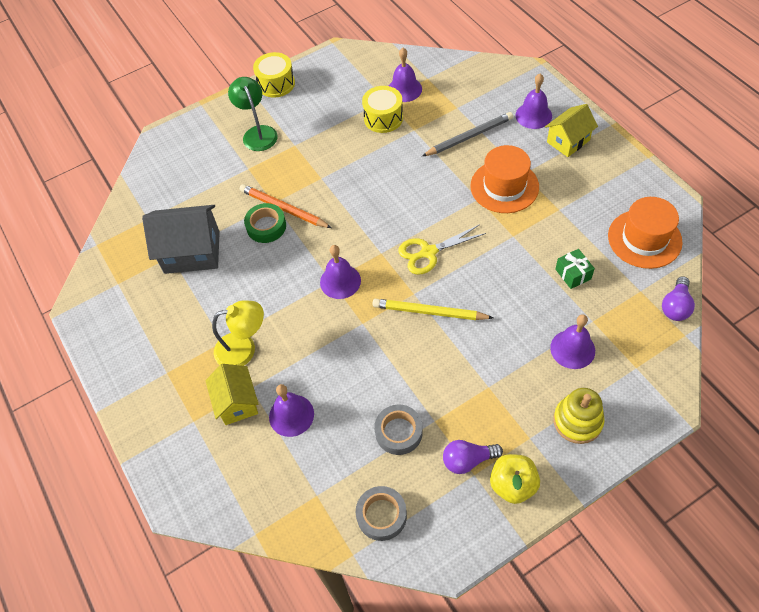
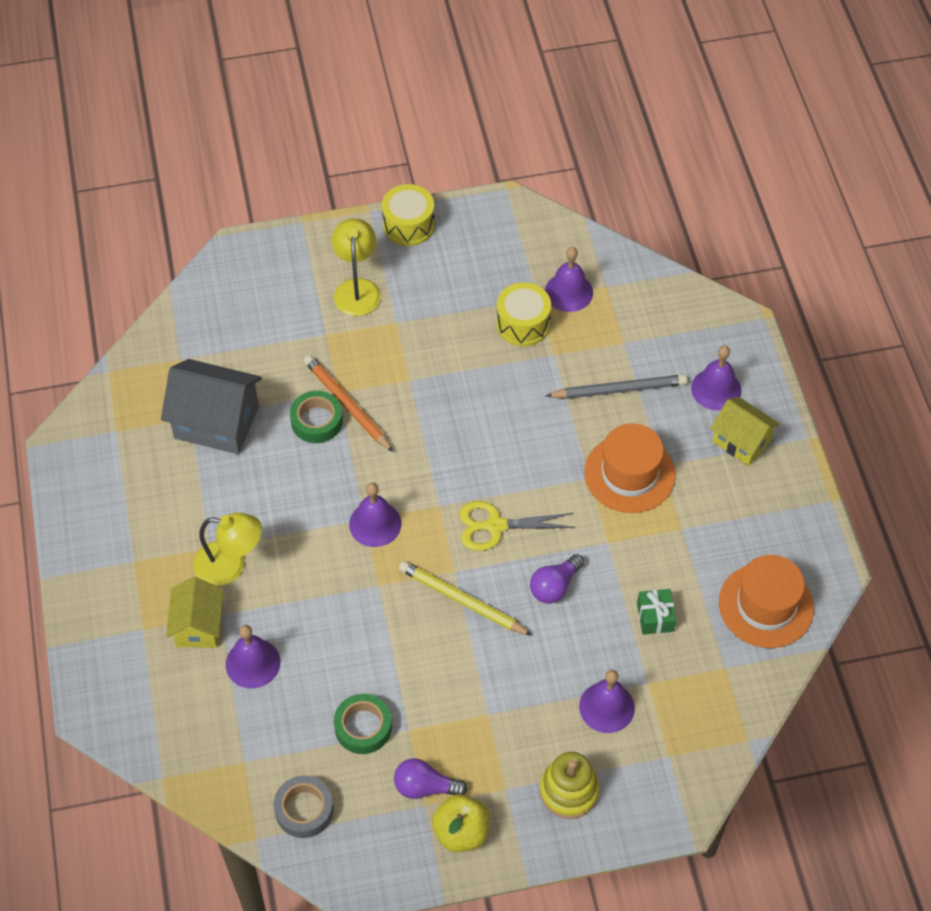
camera: 15 degrees right, 0 degrees up
green lamp [228,77,278,151] -> yellow lamp [331,218,381,316]
grey tape [374,405,423,455] -> green tape [334,694,392,754]
yellow house [545,104,598,157] -> yellow house turned 60 degrees clockwise [710,397,780,466]
purple light bulb [662,276,695,321] -> purple light bulb moved to [530,554,584,603]

